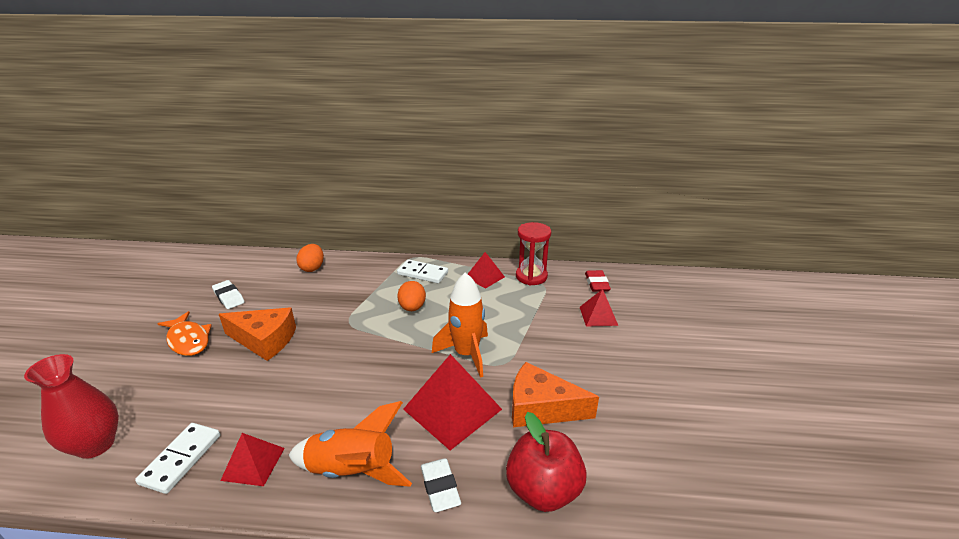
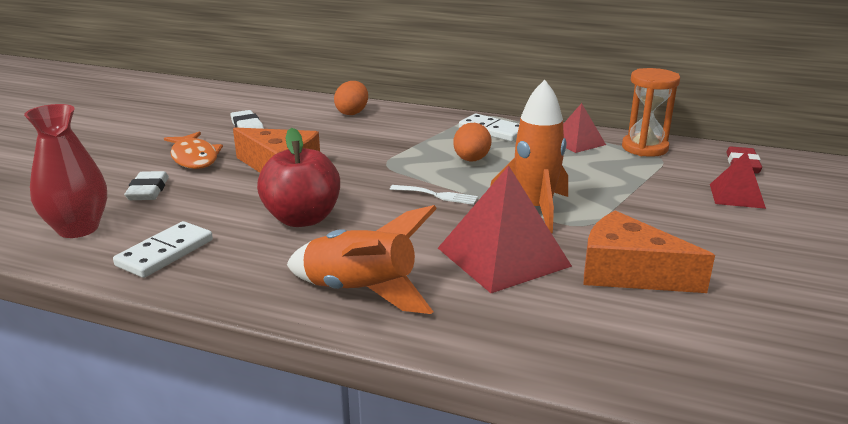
camera: 15 degrees right, 5 degrees down
red pyramid [220,433,285,486] -> none
white eraser [421,458,461,512] -> white eraser moved to [124,171,169,200]
red apple [506,412,587,512] -> red apple moved to [257,128,340,227]
red hourglass [516,222,551,285] -> orange hourglass [622,68,680,157]
none -> white fork [390,185,478,205]

